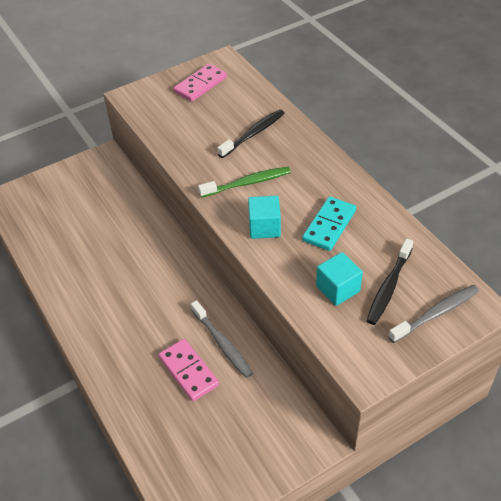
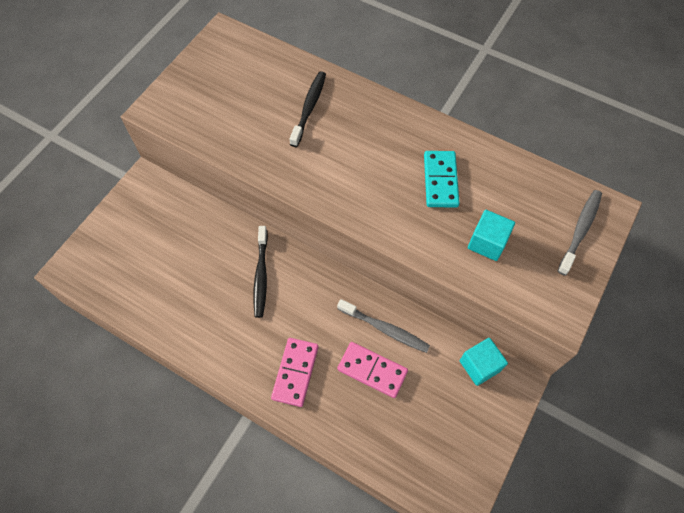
camera: 30 degrees left, 15 degrees up
pink domino [174,64,227,102] -> pink domino moved to [271,338,319,407]
green toothbrush [198,167,291,198] -> none
turquoise cube [248,196,281,239] -> turquoise cube moved to [460,338,508,386]
black toothbrush [367,239,413,325] -> black toothbrush moved to [253,226,268,318]

